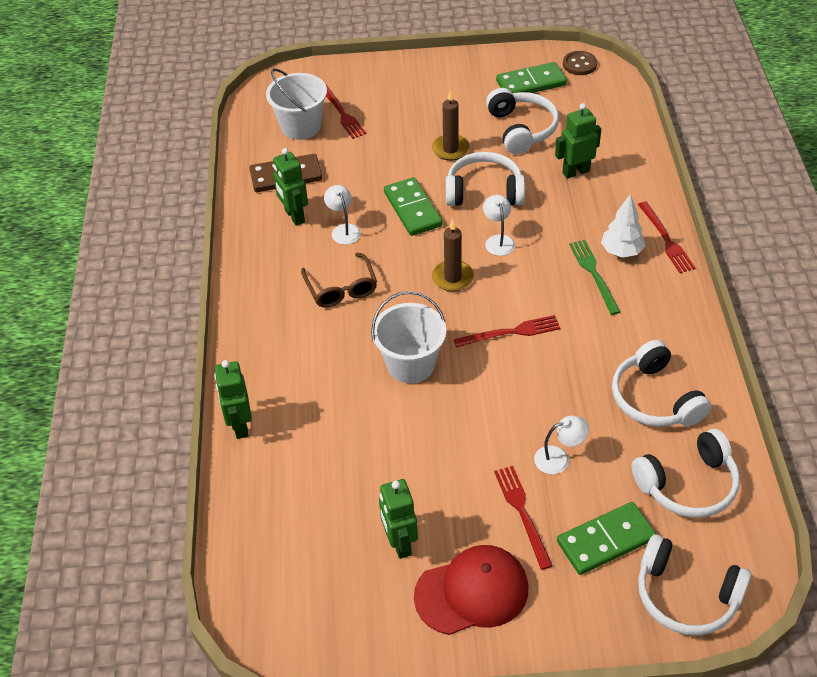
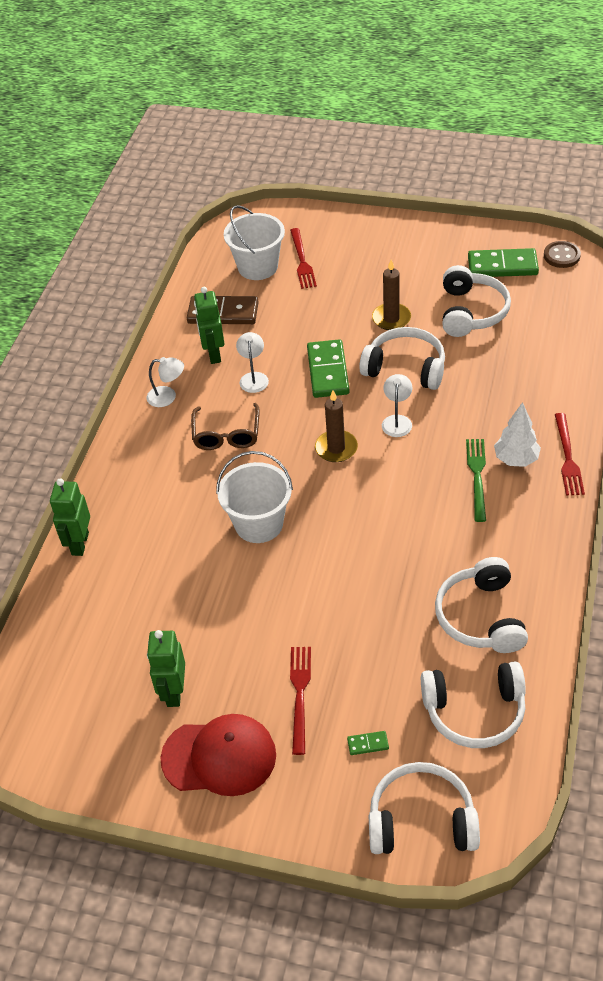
camera: 20 degrees right, 0 degrees up
red fork [454,315,560,348] -> none
white lamp [534,416,589,474] -> white lamp moved to [147,357,184,407]
green robot [555,103,601,179] -> none
green domino [557,502,656,575] -> green domino [347,731,389,755], size x0.43
white headphones [638,534,751,636] -> white headphones turned 135 degrees clockwise [369,762,480,854]

